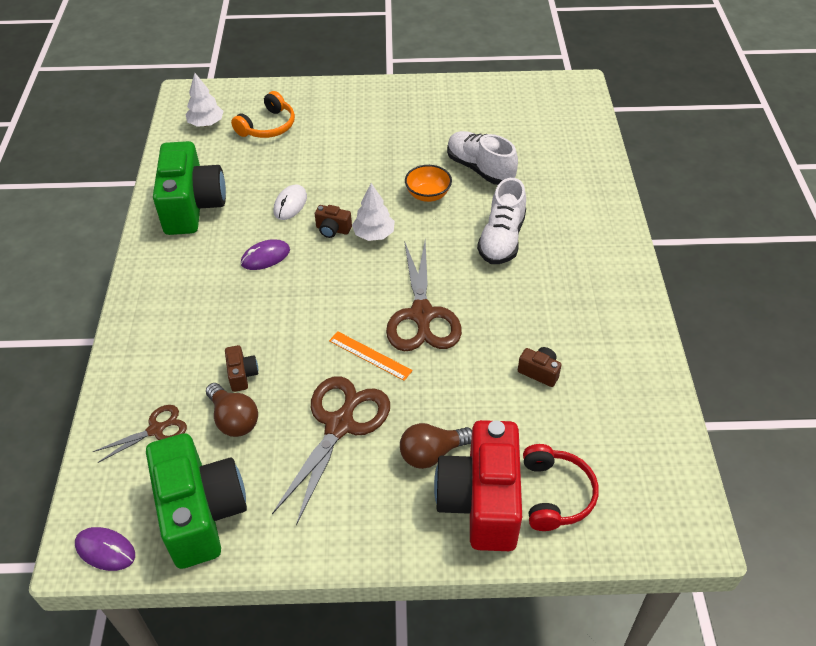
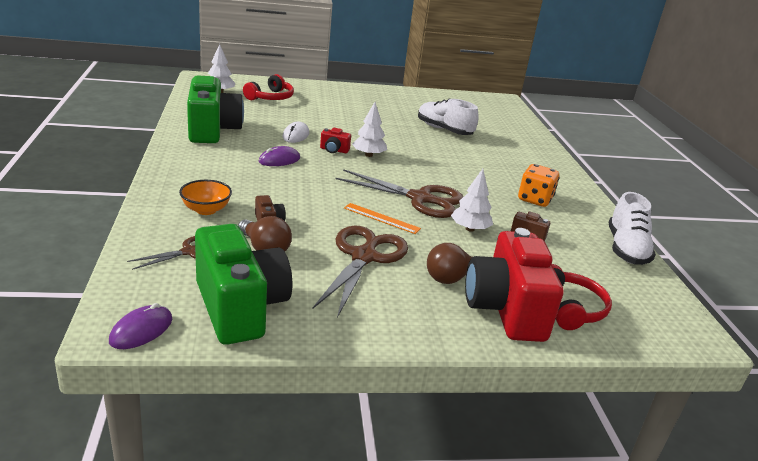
camera: 10 degrees left, 20 degrees down
purple mouse [75,527,135,571] -> purple mouse turned 75 degrees counterclockwise [109,303,172,349]
orange headphones [231,91,295,138] -> red headphones [243,74,294,100]
brown camera [315,205,352,238] -> red camera [320,128,351,153]
brown scissors [386,240,462,351] -> brown scissors turned 60 degrees counterclockwise [335,169,463,218]
orange bowl [405,165,452,202] -> orange bowl moved to [179,180,232,215]
white shoe [477,178,526,264] -> white shoe moved to [609,192,656,265]
none -> white tree [451,169,493,232]
none -> orange dice [518,164,560,207]

